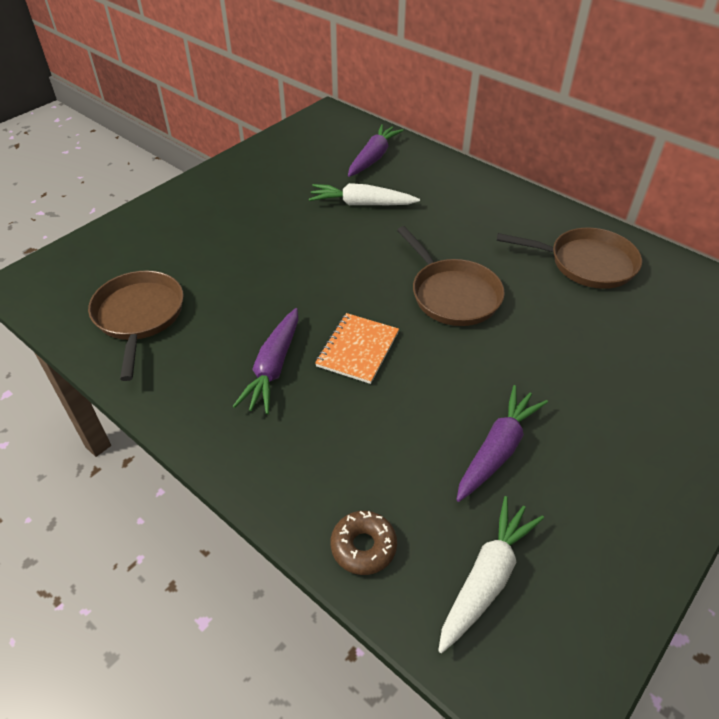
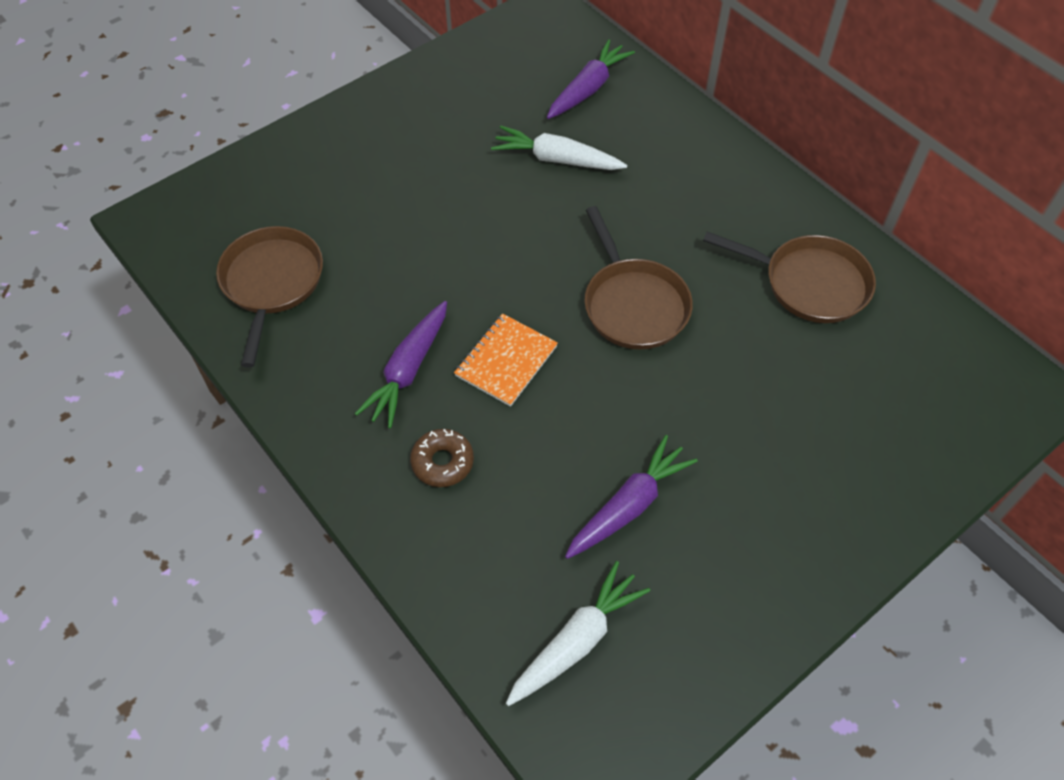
camera: 10 degrees right, 10 degrees up
brown donut [331,511,397,575] -> brown donut moved to [410,429,474,487]

